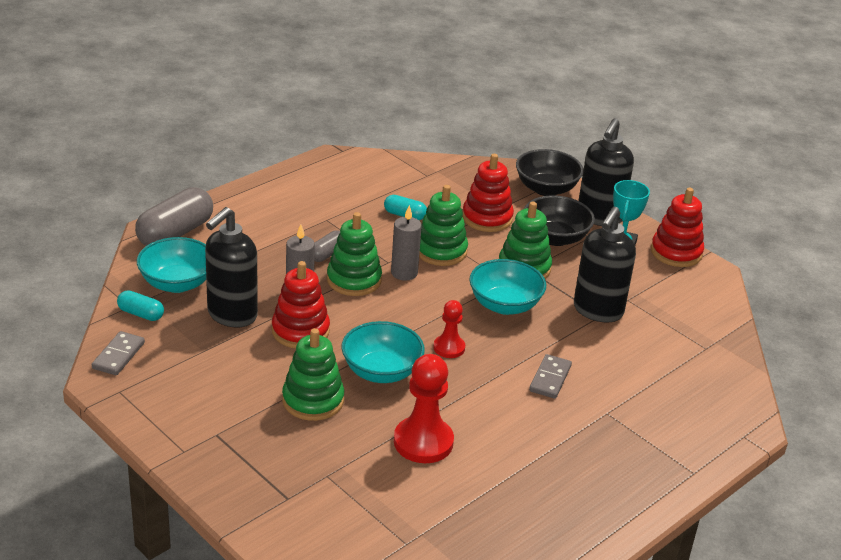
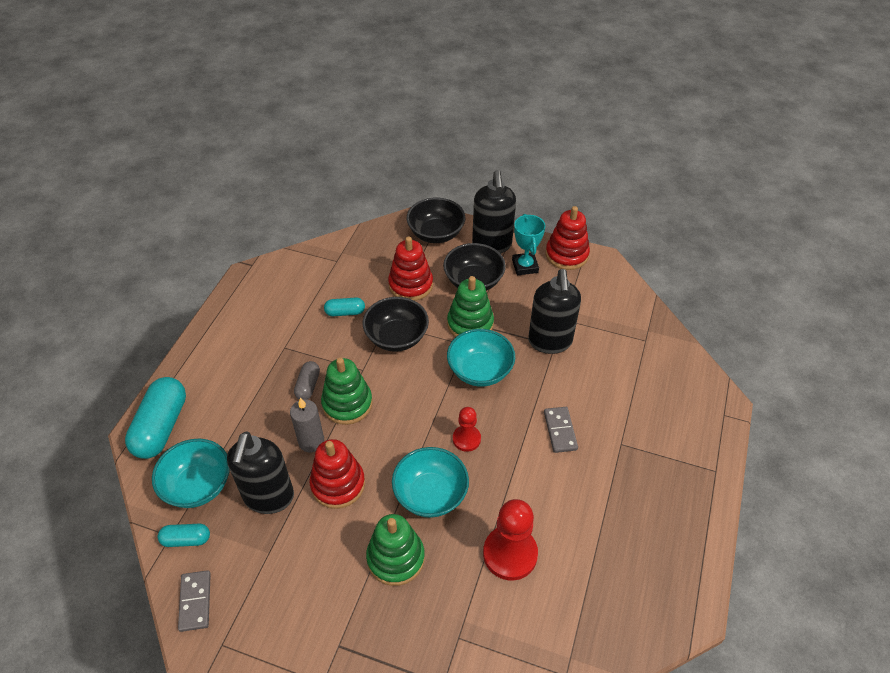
camera: 25 degrees left, 15 degrees up
grey capsule [135,187,213,246] -> turquoise capsule [125,377,186,459]
grey candle [391,205,422,281] -> none
green stacking toy [419,185,468,266] -> black bowl [363,297,429,352]

